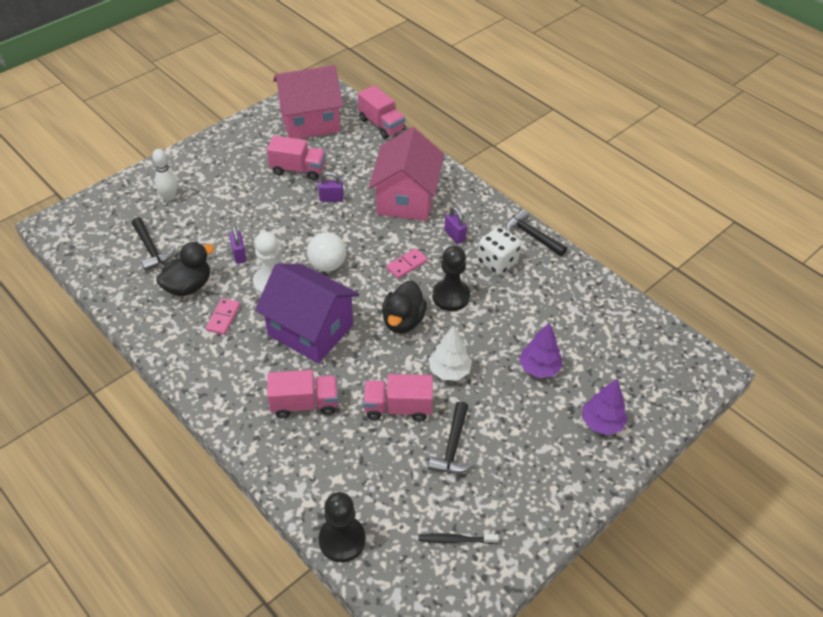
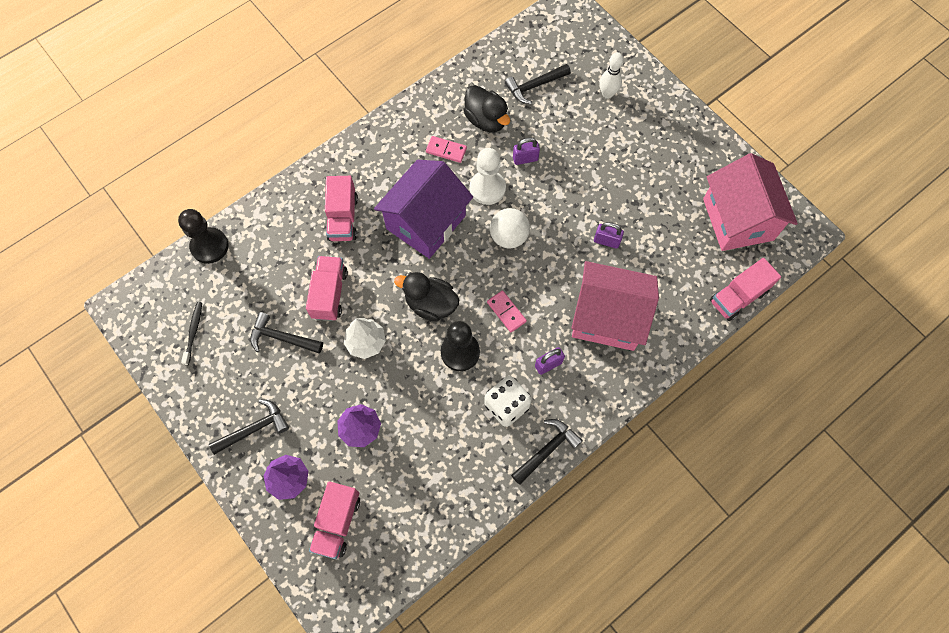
camera: 95 degrees right, 20 degrees up
pink truck [267,136,326,180] -> pink truck moved to [309,481,360,559]
purple padlock [318,172,344,202] -> purple padlock turned 75 degrees counterclockwise [594,222,624,249]
none -> black hammer [209,399,289,455]

